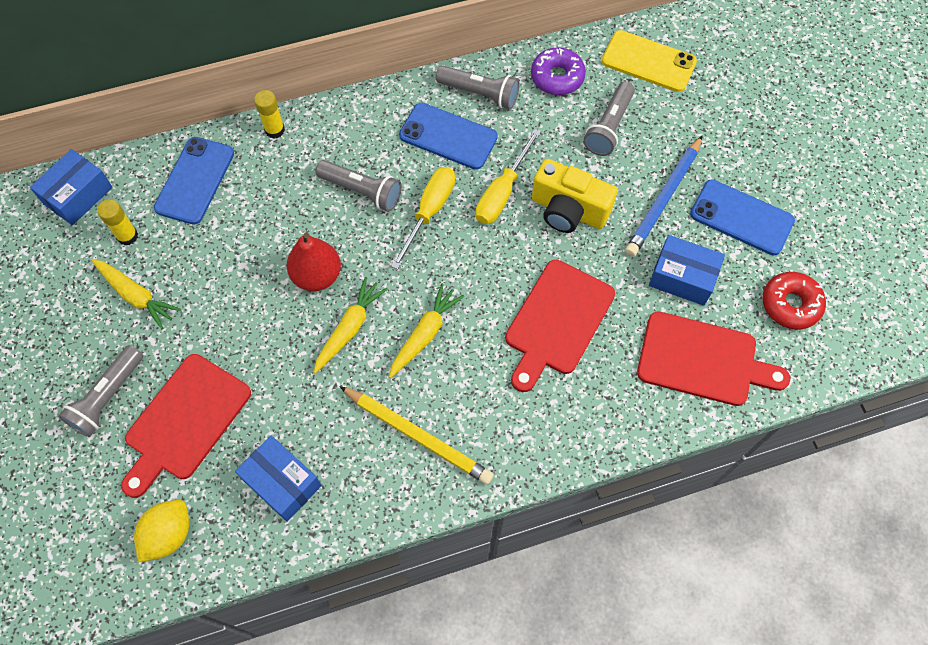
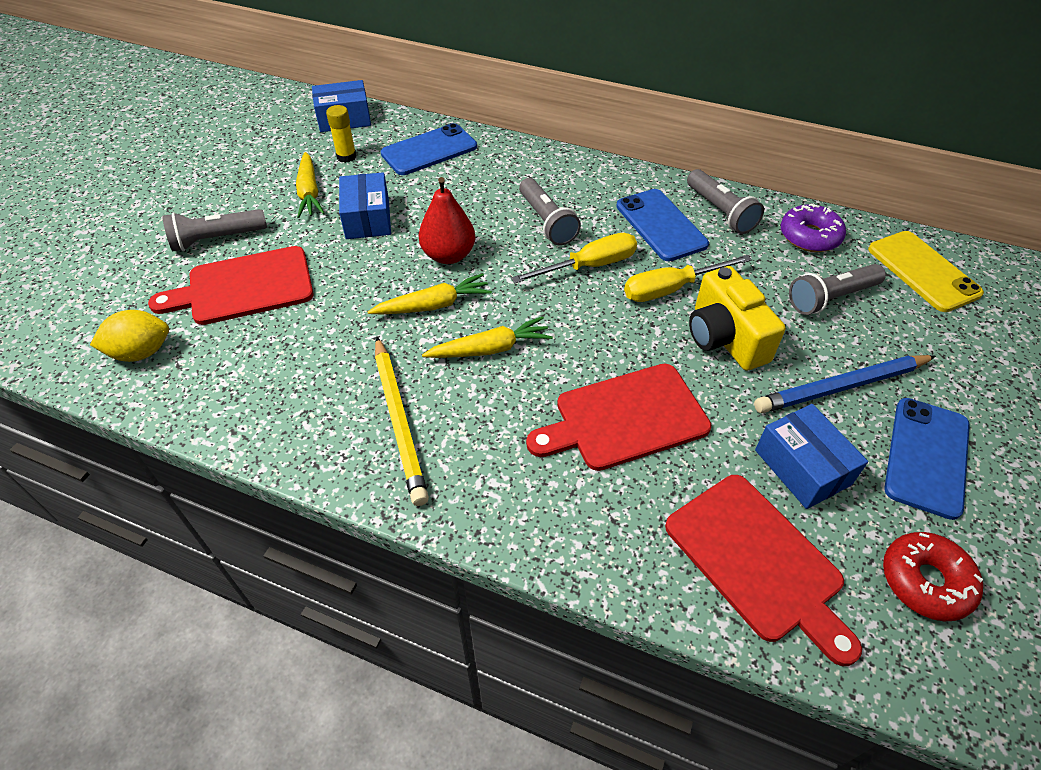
camera: 40 degrees right, 15 degrees down
blue box [235,435,322,522] -> blue box moved to [339,172,391,239]
yellow glue stick [254,90,285,139] -> none
blue phone [690,179,795,255] -> blue phone turned 45 degrees clockwise [884,398,970,520]

